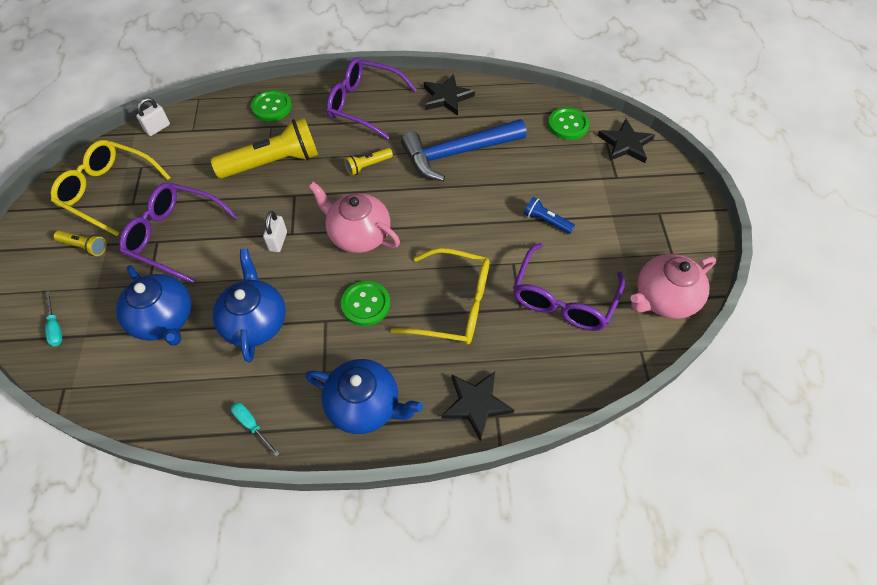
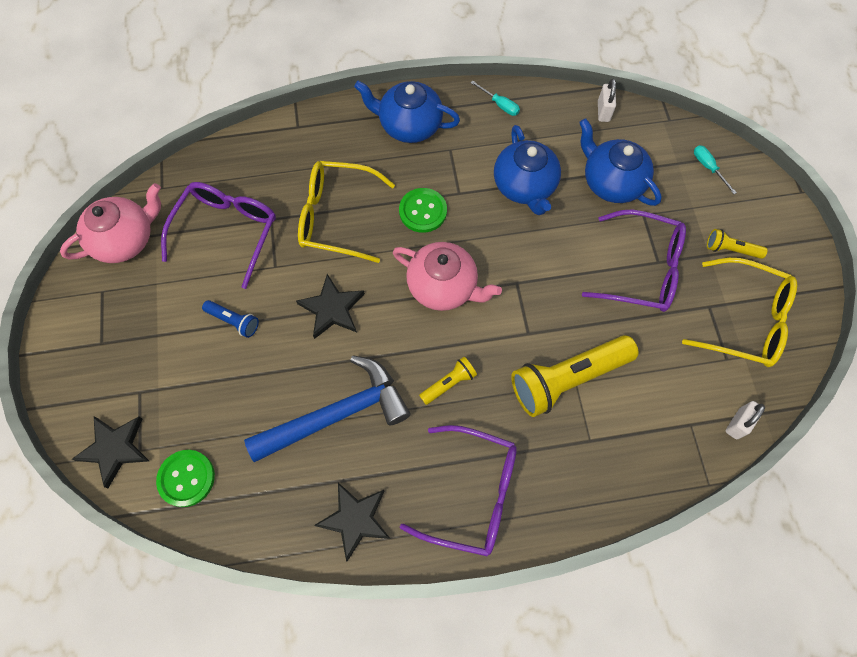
camera: 175 degrees right, 10 degrees up
green button [251,90,292,121] -> none
white padlock [263,211,287,252] -> white padlock moved to [598,78,616,122]
black star [441,372,514,441] -> black star moved to [296,274,365,339]

